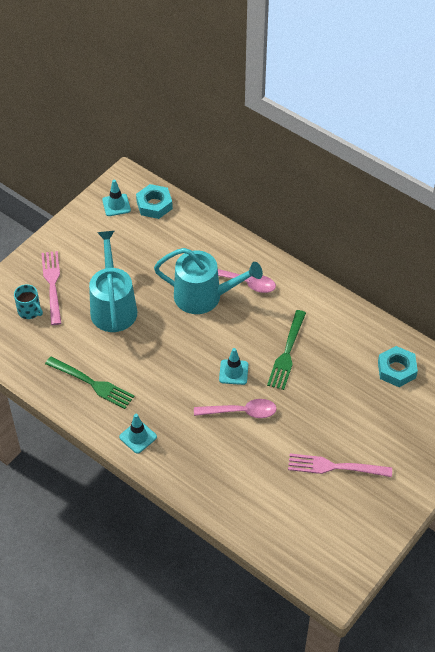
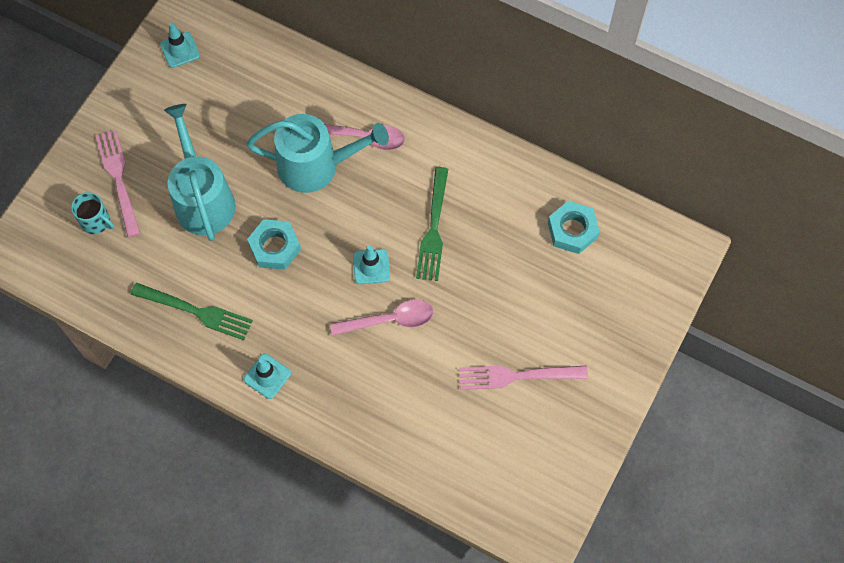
camera: 10 degrees left, 15 degrees up
turquoise nut [136,184,173,219] -> turquoise nut moved to [247,219,301,270]

